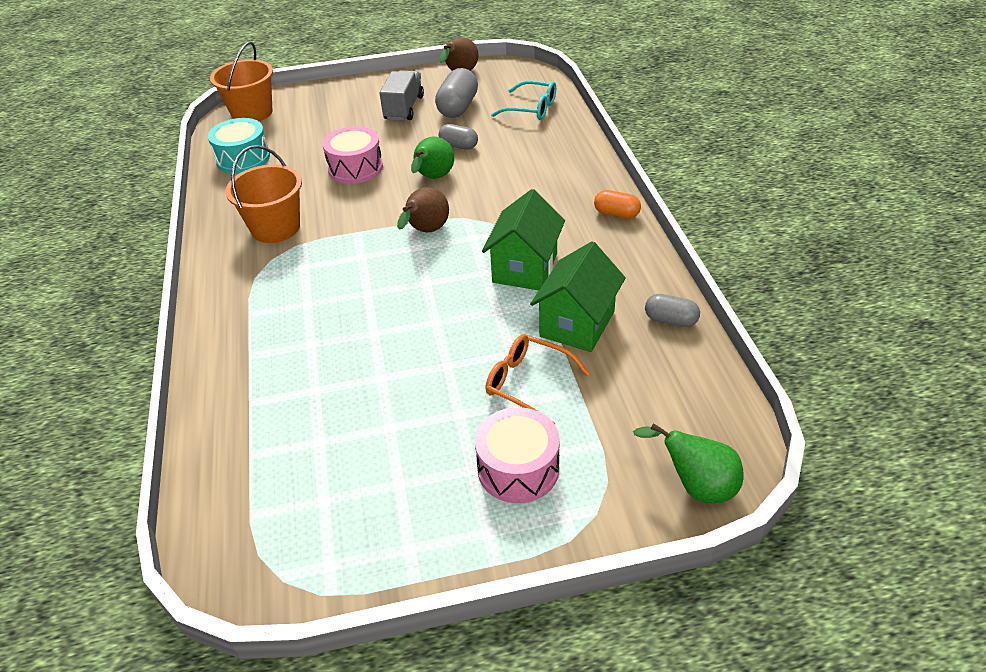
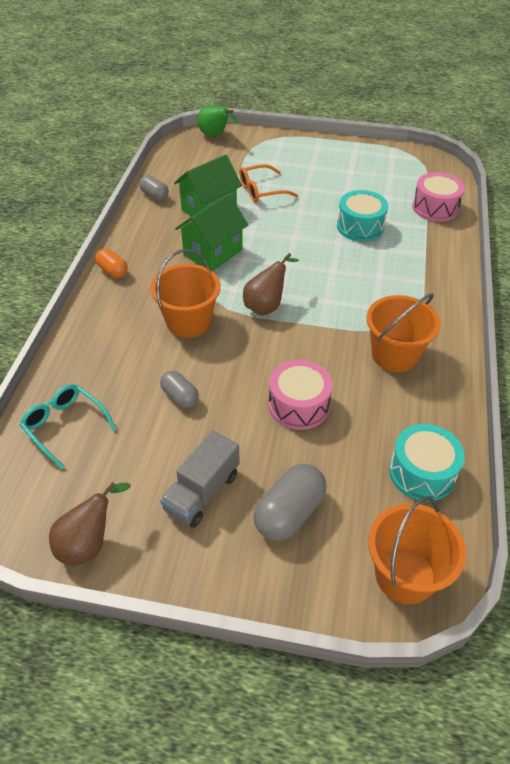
camera: 160 degrees left, 5 degrees up
green pear [411,136,454,179] -> none
grey capsule [435,68,478,118] -> grey capsule moved to [253,464,327,541]
pink drum [475,407,560,503] -> pink drum moved to [412,172,465,222]
orange glasses [485,334,590,424] -> orange glasses turned 105 degrees clockwise [239,164,298,203]
none -> orange bucket [150,249,221,338]
none -> turquoise drum [337,190,388,242]

